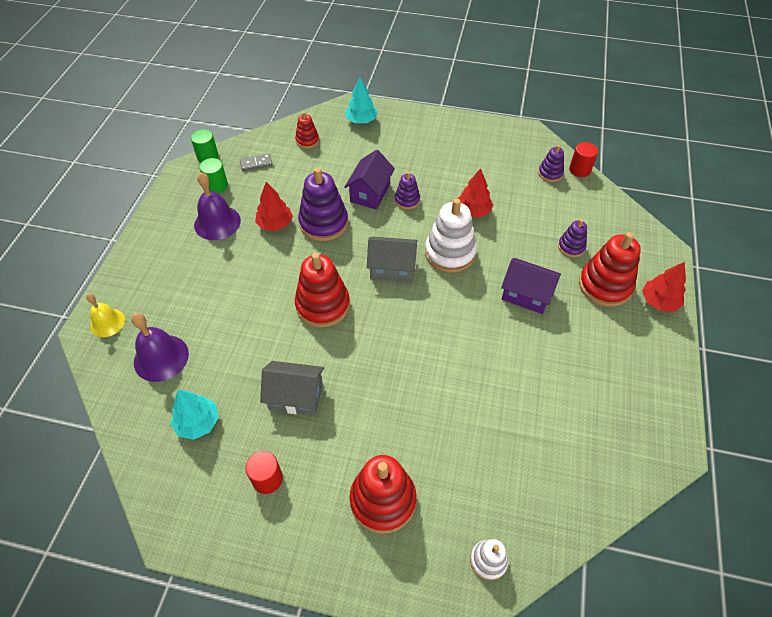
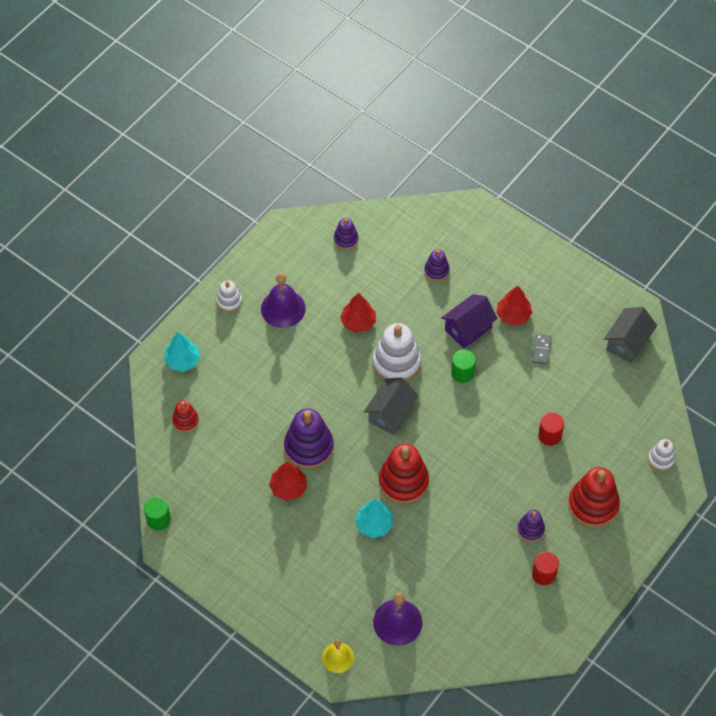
camera: 65 degrees left, 5 degrees up
turquoise tree [171,390,218,440] -> turquoise tree moved to [355,499,393,538]
purple bell [194,172,241,240] -> purple bell moved to [261,273,306,328]
green cylinder [199,158,228,193] -> green cylinder moved to [451,350,476,383]
grey domino [240,153,273,171] -> grey domino moved to [532,333,552,365]
grey house [260,361,324,416] -> grey house moved to [604,307,657,363]
purple house [345,150,395,209] -> none
purple stacking toy [395,172,420,209] -> purple stacking toy moved to [517,510,545,542]
red cylinder [569,142,598,177] -> red cylinder moved to [538,412,564,446]
red stacking toy [579,232,641,307] -> none
red tree [642,262,686,312] -> red tree moved to [496,286,533,326]
none -> white stacking toy [216,280,242,312]

